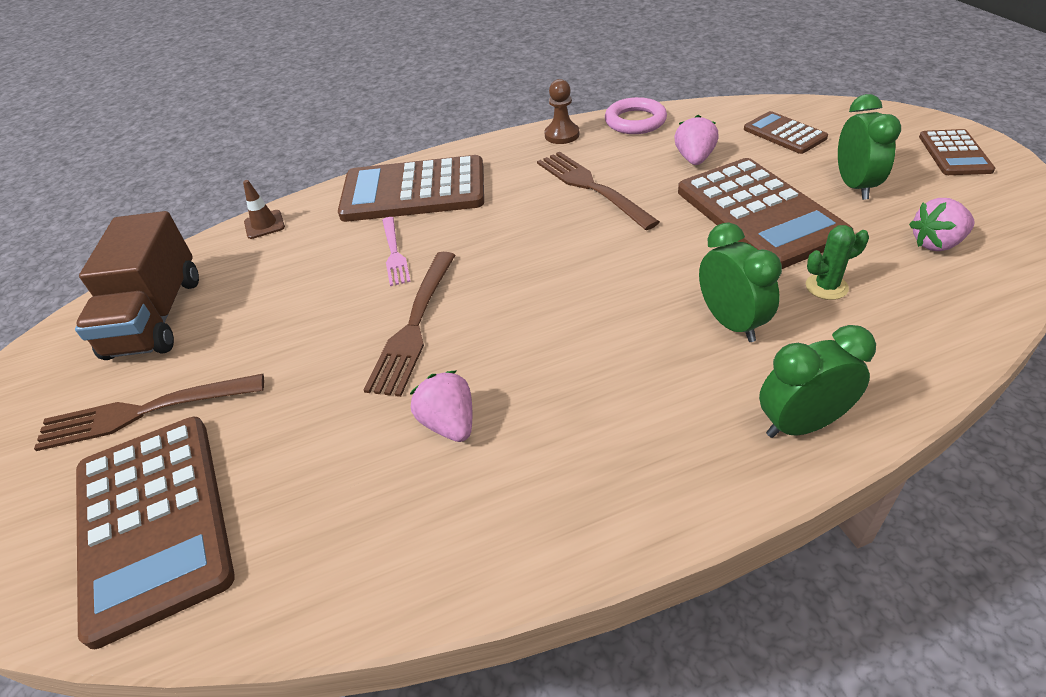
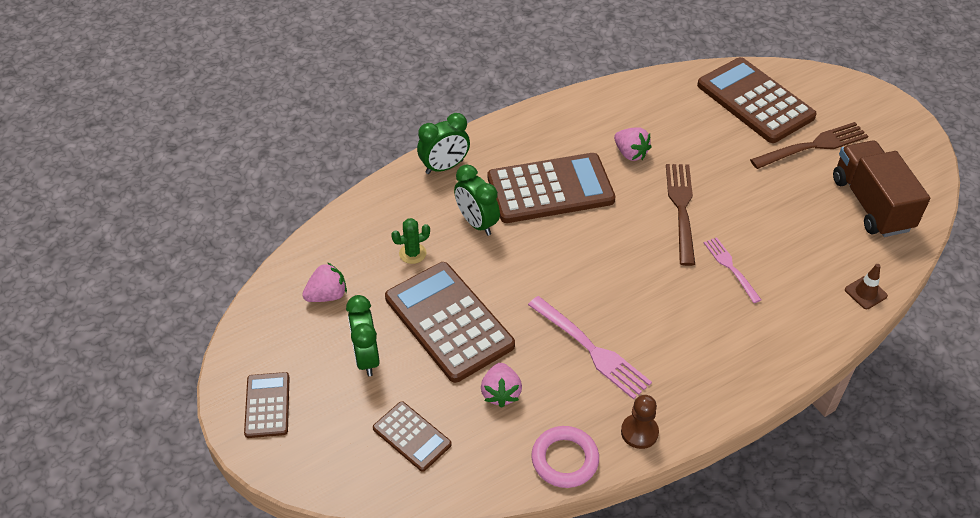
camera: 165 degrees right, 5 degrees up
brown calculator [338,155,484,222] -> brown calculator moved to [488,153,615,223]
brown fork [537,152,660,230] -> pink fork [528,296,652,400]

